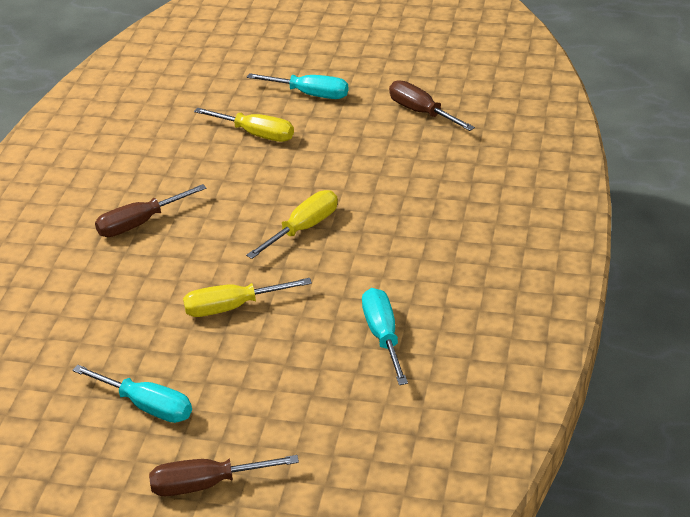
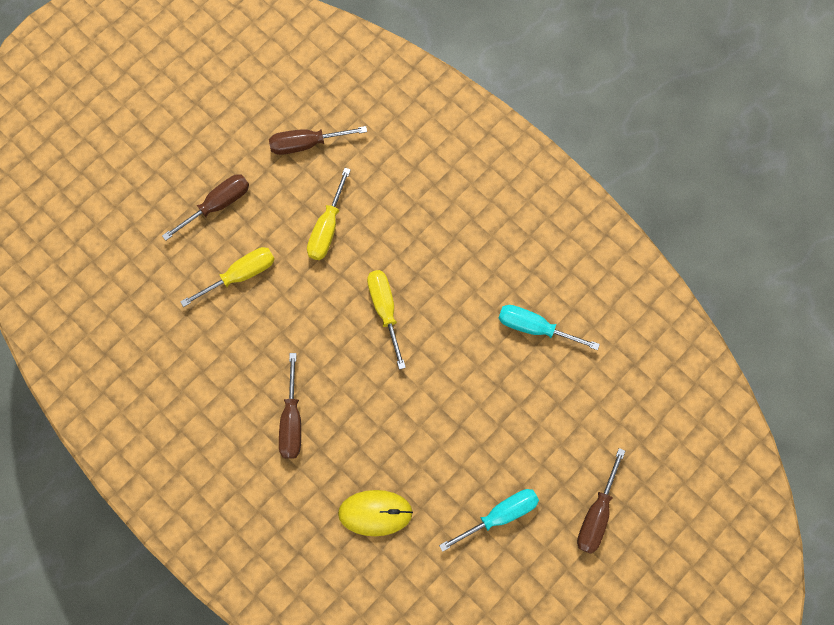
camera: 60 degrees left, 35 degrees up
yellow screwdriver [183,278,312,317] -> yellow screwdriver moved to [307,168,351,260]
turquoise screwdriver [247,73,349,99] -> brown screwdriver [162,174,249,241]
none -> yellow mouse [338,490,413,536]

